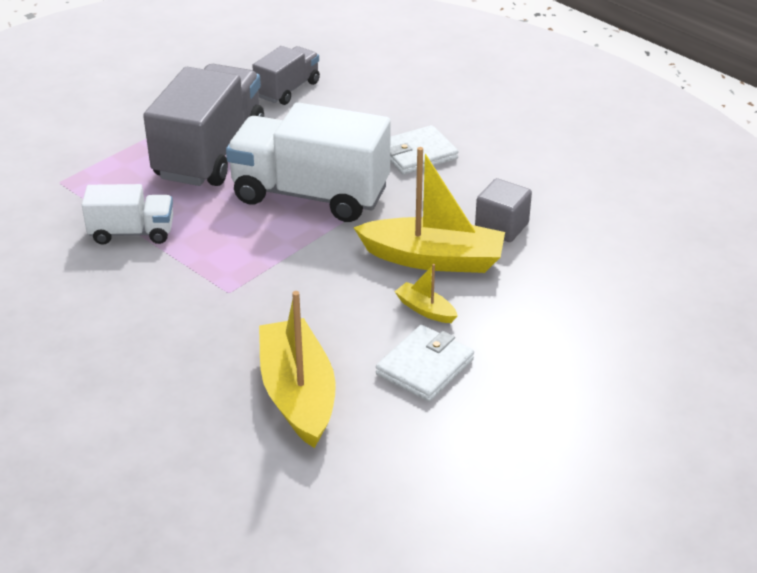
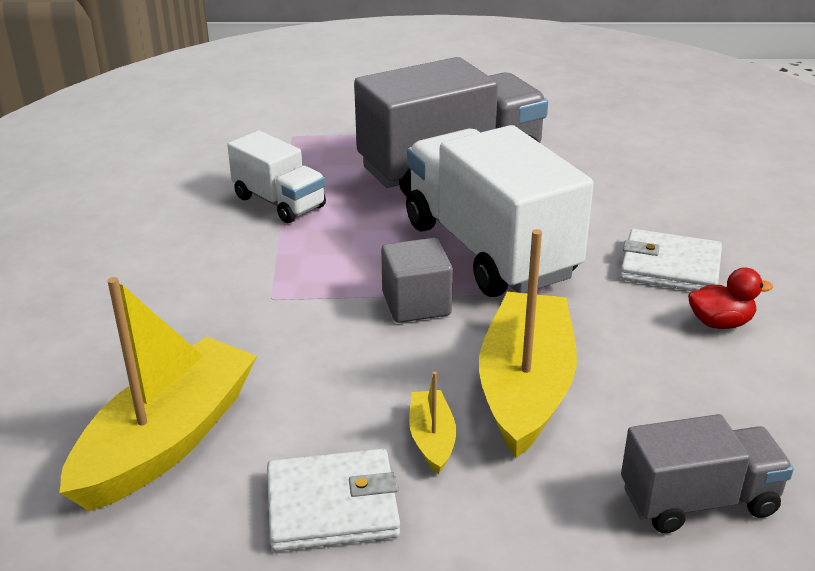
camera: 45 degrees right, 5 degrees down
grey truck [252,46,320,105] -> grey truck moved to [621,414,794,533]
yellow boat [353,147,505,273] -> yellow boat turned 135 degrees counterclockwise [479,229,577,458]
grey cube [475,178,532,242] -> grey cube moved to [381,238,453,323]
none -> red duck [688,267,773,329]

